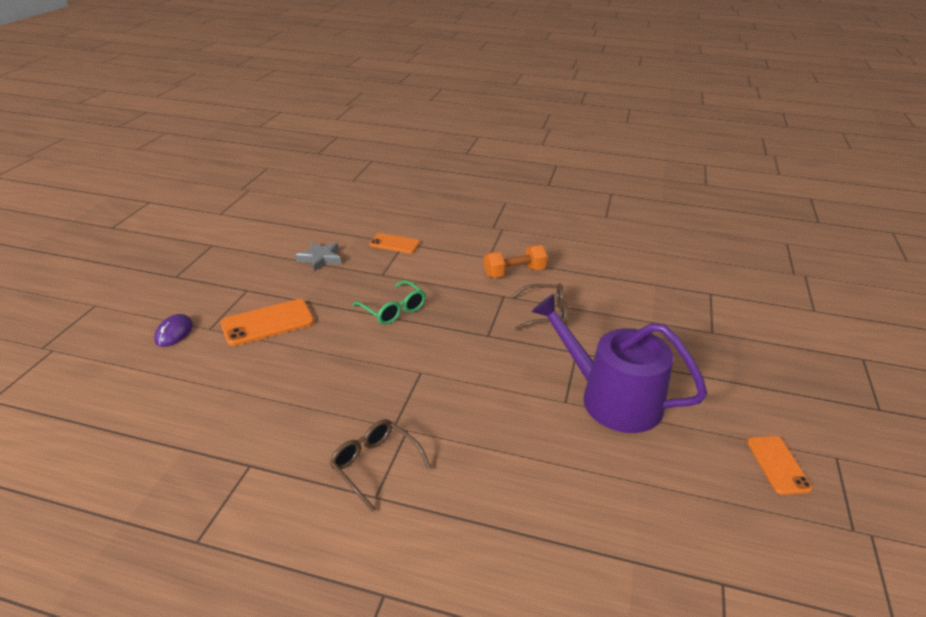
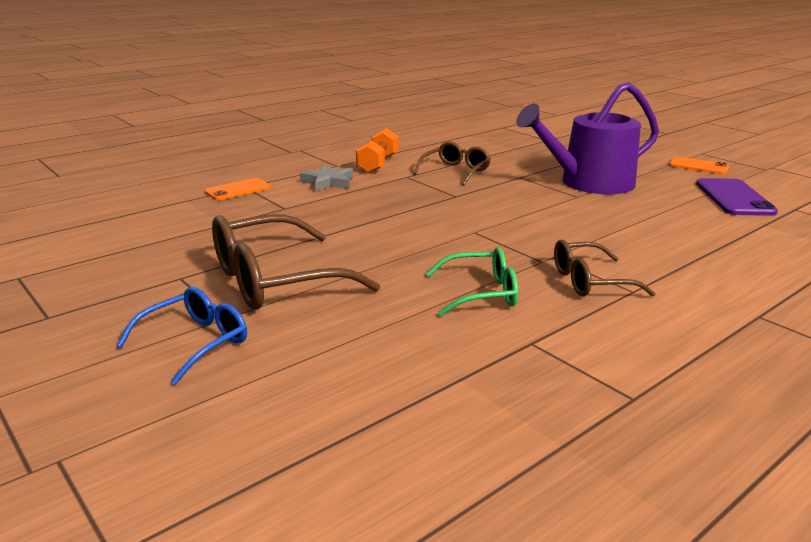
camera: 55 degrees left, 10 degrees down
purple mouse [154,314,193,347] -> blue glasses [116,287,247,385]
orange phone [220,299,314,346] -> brown glasses [212,214,380,310]
grey star [295,241,341,272] -> grey star moved to [300,165,353,192]
green glasses [352,280,426,325] -> green glasses moved to [426,247,518,316]
none -> purple phone [696,178,778,216]

